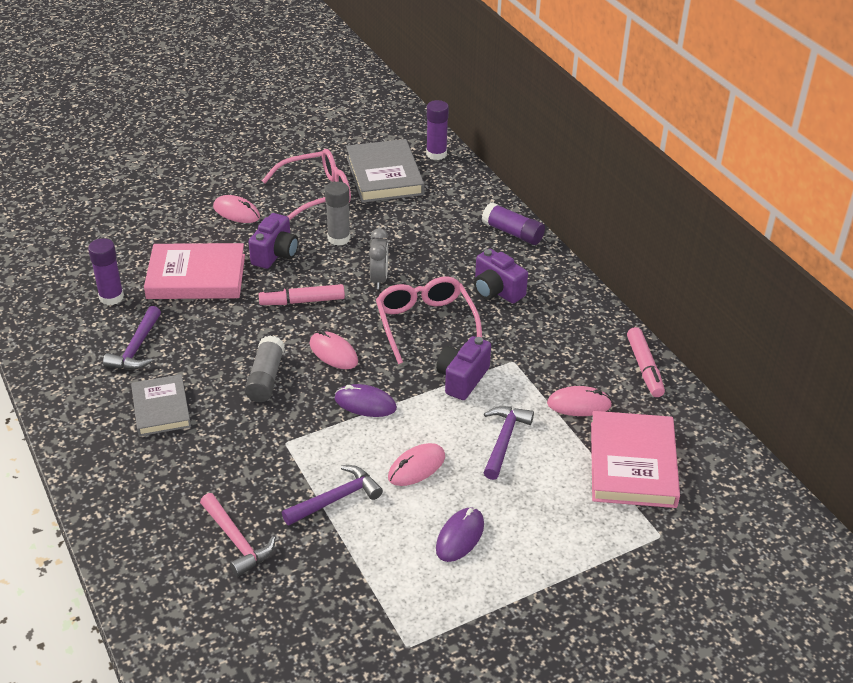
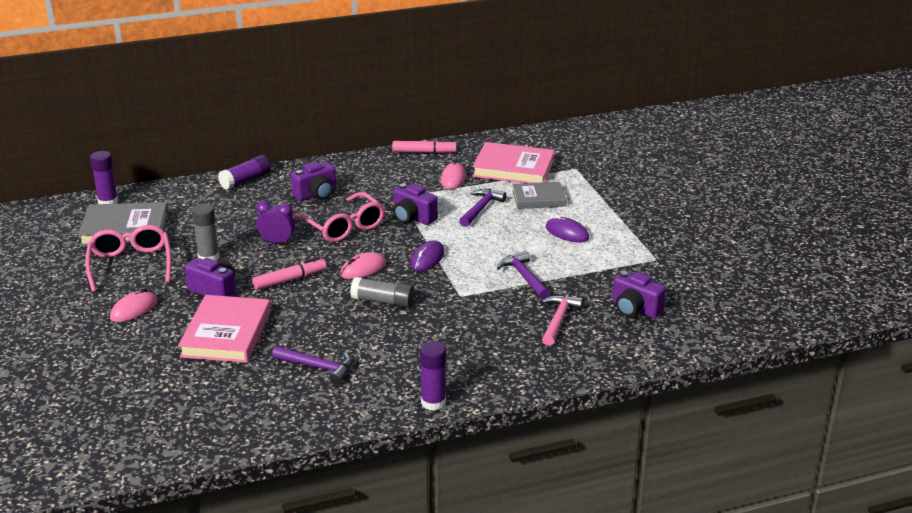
camera: 80 degrees left, 10 degrees down
purple glue stick [88,238,124,305] -> purple glue stick moved to [420,341,446,411]
grey book [131,374,191,436] -> grey book moved to [512,182,567,209]
pink hammer [200,493,275,577] -> pink hammer turned 45 degrees counterclockwise [541,295,583,346]
pink marker [259,284,345,305] -> pink marker turned 120 degrees counterclockwise [252,257,326,290]
grey clock [369,228,388,289] -> purple clock [256,201,295,244]
pink glasses [376,276,482,364] -> pink glasses turned 120 degrees counterclockwise [293,192,385,242]
pink mouse [388,443,445,486] -> none
purple hammer [483,406,534,480] -> purple hammer turned 90 degrees clockwise [459,189,507,227]
none -> purple camera [612,271,666,319]

